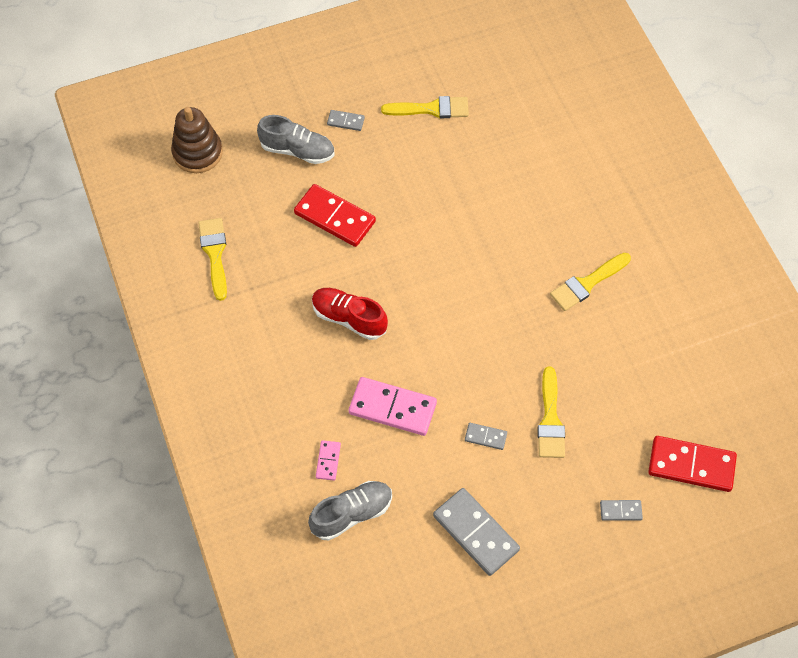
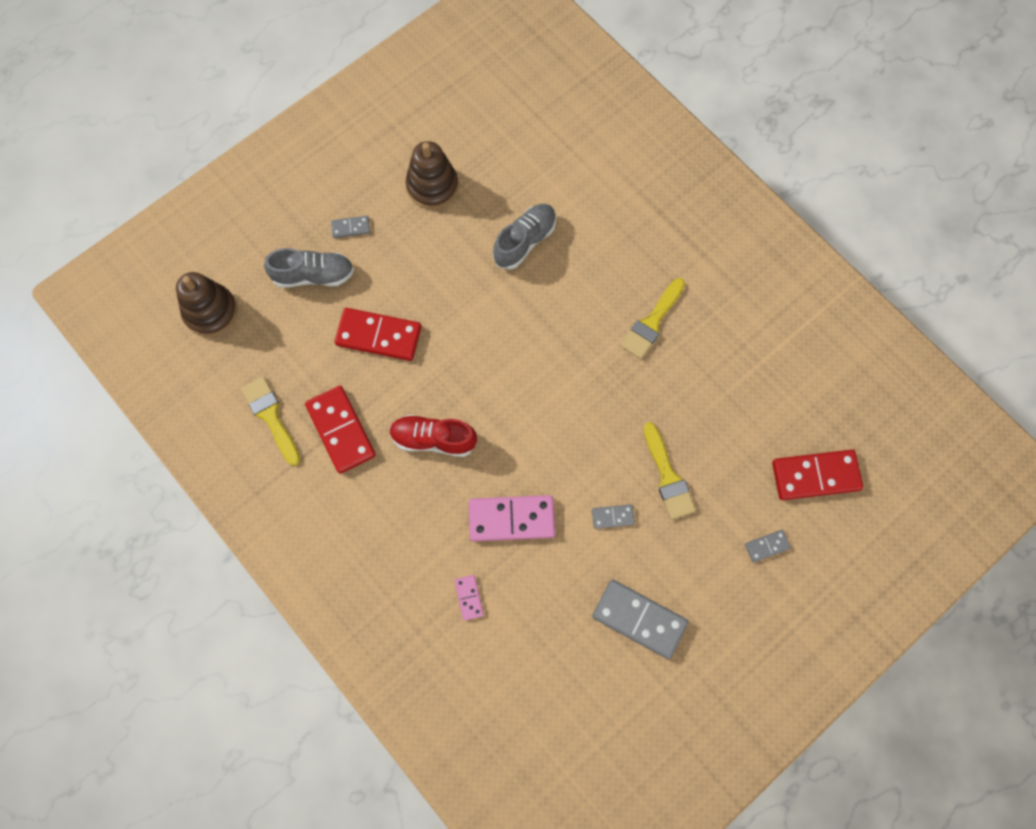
camera: 20 degrees left, 10 degrees up
grey shoe [308,481,392,541] -> grey shoe moved to [493,204,556,270]
yellow brush [381,96,469,118] -> brown stacking toy [405,141,458,209]
none -> red domino [305,386,376,474]

